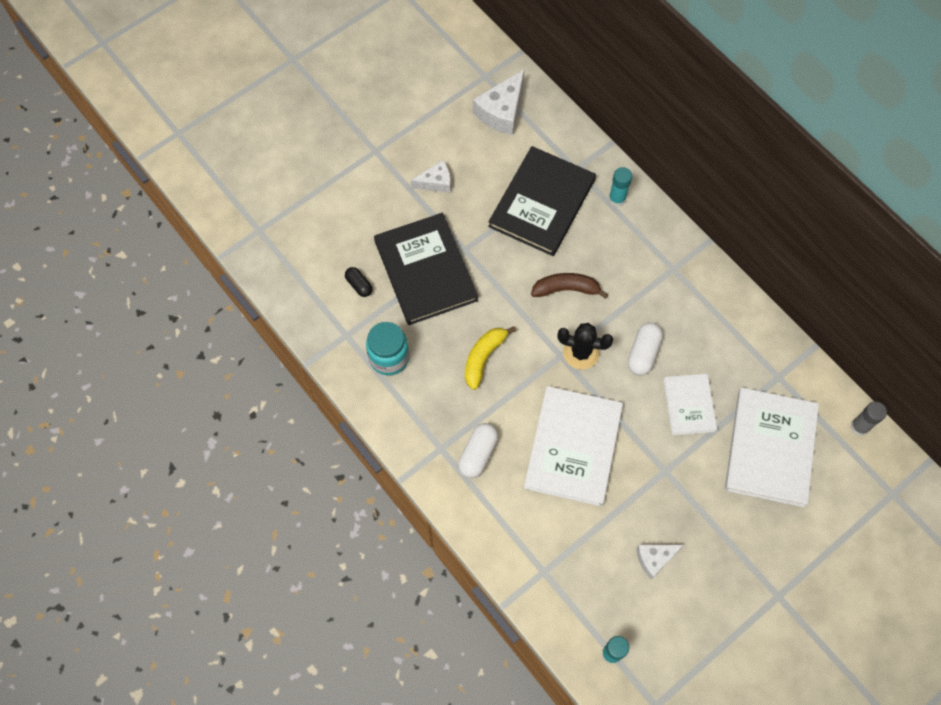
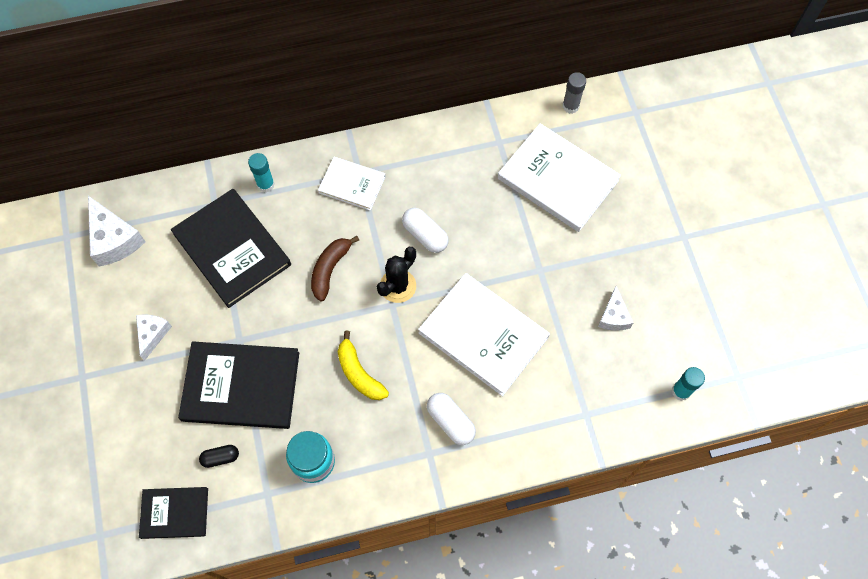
camera: 65 degrees left, 0 degrees up
white book [664,374,717,435] -> white book moved to [318,157,386,211]
none -> black book [139,487,208,539]

